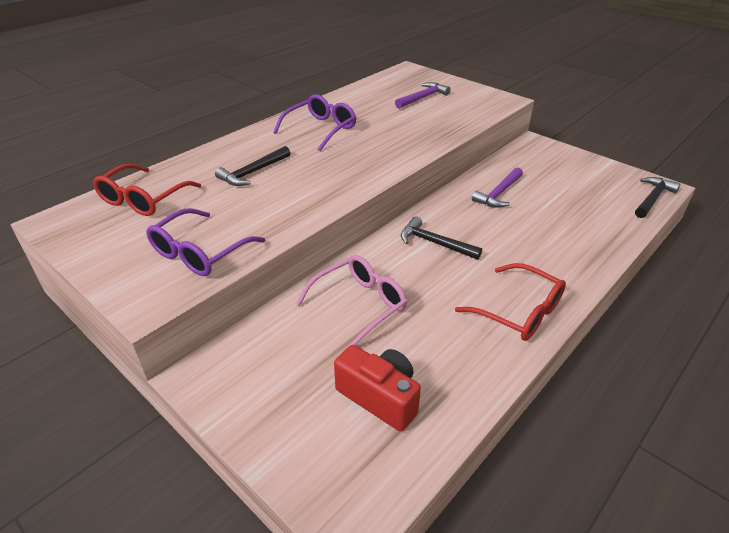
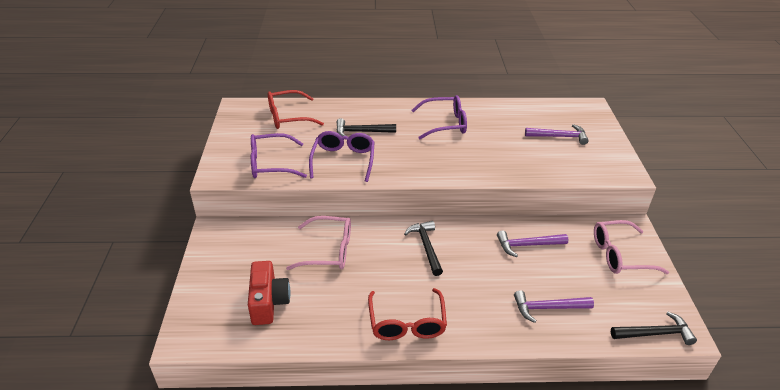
camera: 45 degrees right, 0 degrees up
none -> purple glasses [309,131,375,182]
none -> purple hammer [514,290,594,323]
none -> pink glasses [594,220,669,274]

